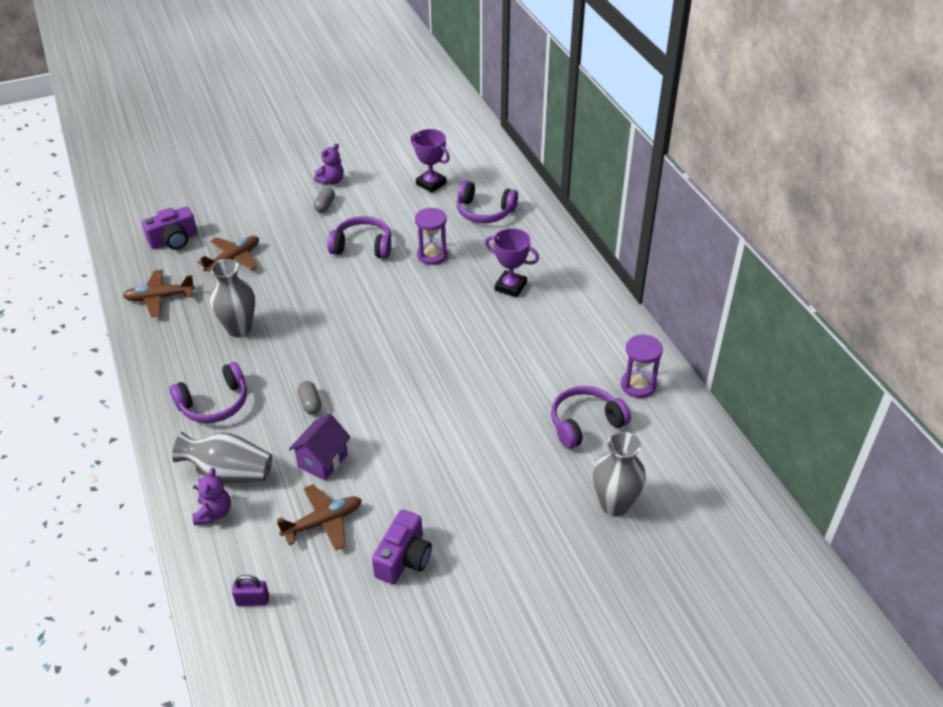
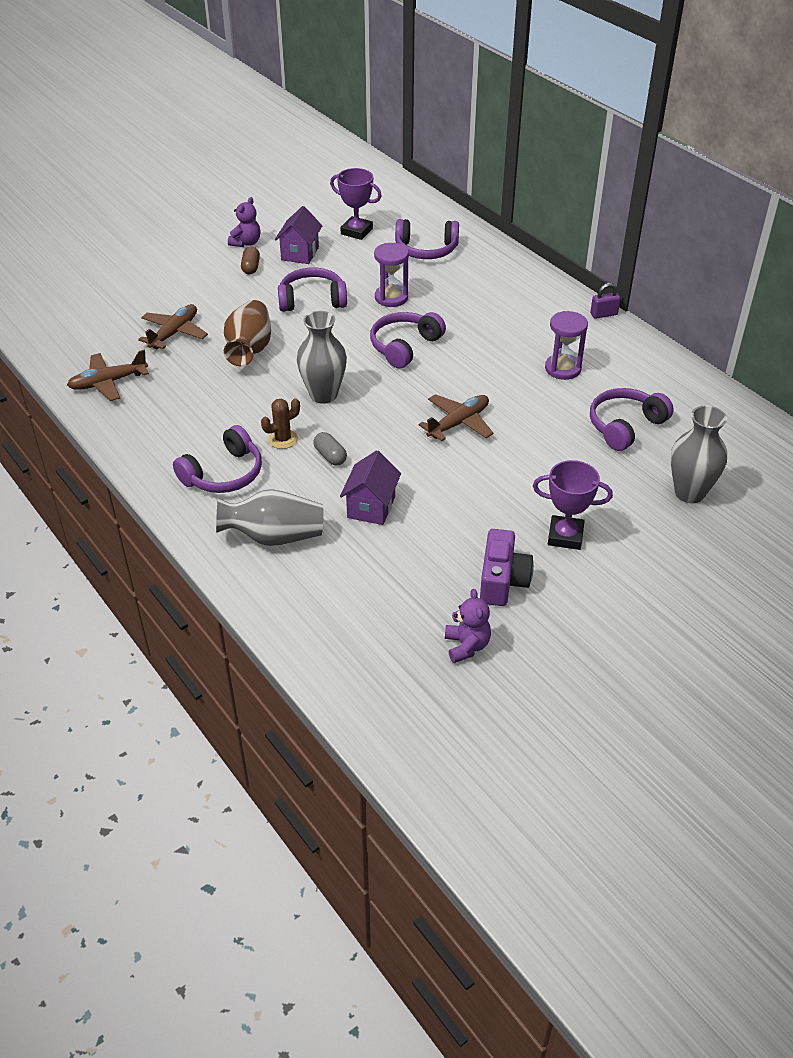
camera: 15 degrees left, 0 degrees up
purple camera [142,206,198,250] -> none
purple teddy bear [193,468,231,525] -> purple teddy bear moved to [445,589,491,663]
grey vase [210,259,255,337] -> grey vase moved to [297,311,347,404]
purple padlock [232,575,269,606] -> purple padlock moved to [590,283,621,319]
brown plane [277,484,362,550] -> brown plane moved to [419,394,494,441]
grey capsule [313,187,335,213] -> brown capsule [241,246,260,275]
purple trophy [485,228,539,297] -> purple trophy moved to [533,460,613,550]
purple hourglass [621,334,663,398] -> purple hourglass moved to [545,311,588,380]
none -> brown vase [224,300,271,366]
none -> brown cactus [261,398,300,449]
none -> purple house [275,206,322,264]
none -> purple headphones [370,312,446,368]

